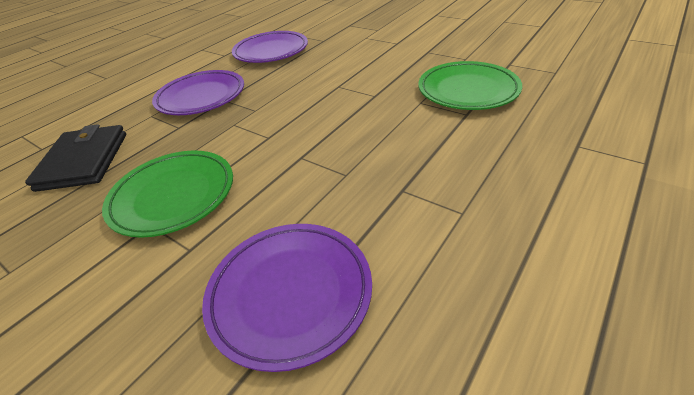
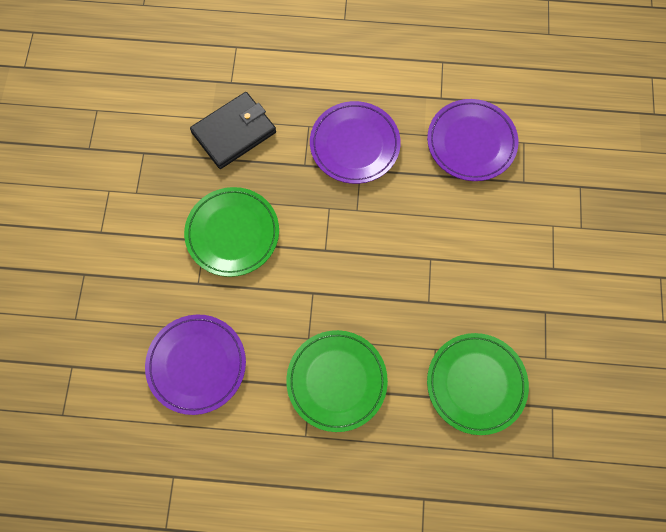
camera: 55 degrees right, 30 degrees up
none -> green plate [286,330,388,432]

